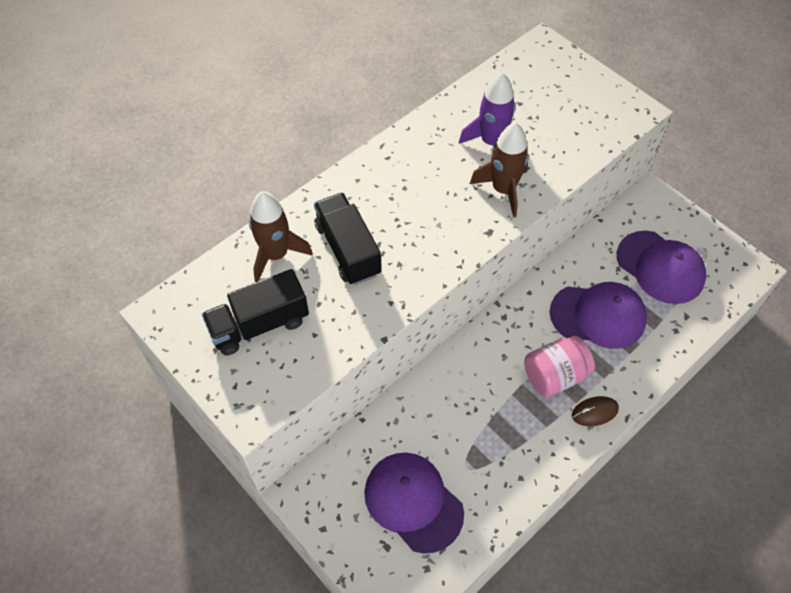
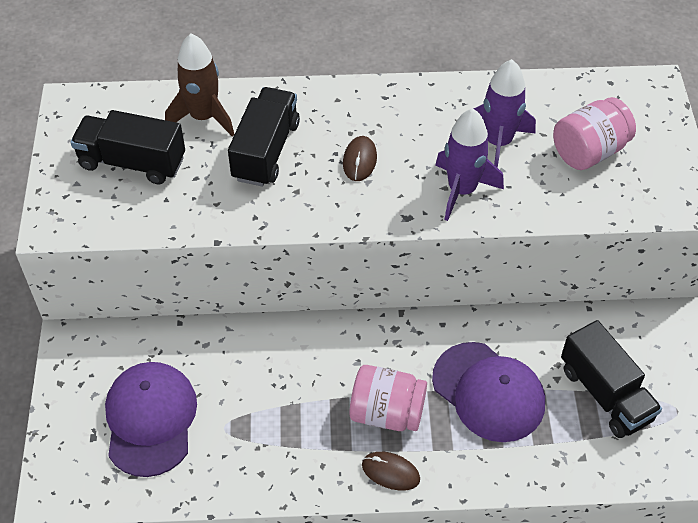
camera: 40 degrees right, 5 degrees down
brown rocket [470,123,529,218] -> purple rocket [435,108,504,221]
purple cap [617,231,706,304] -> black truck [561,320,662,438]
none -> brown mouse [343,136,377,181]
none -> pink jar [553,97,636,170]

